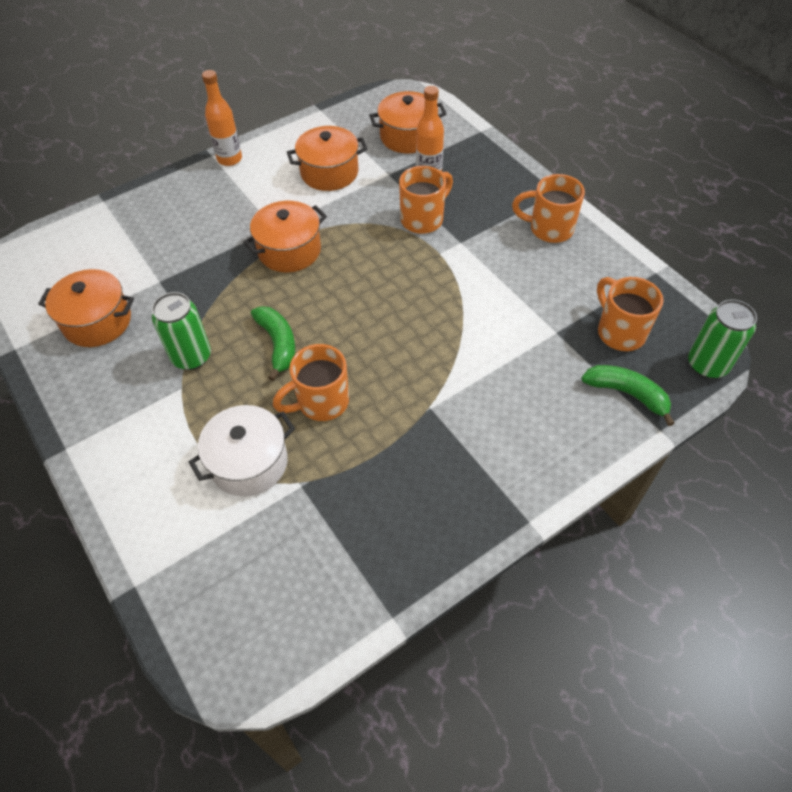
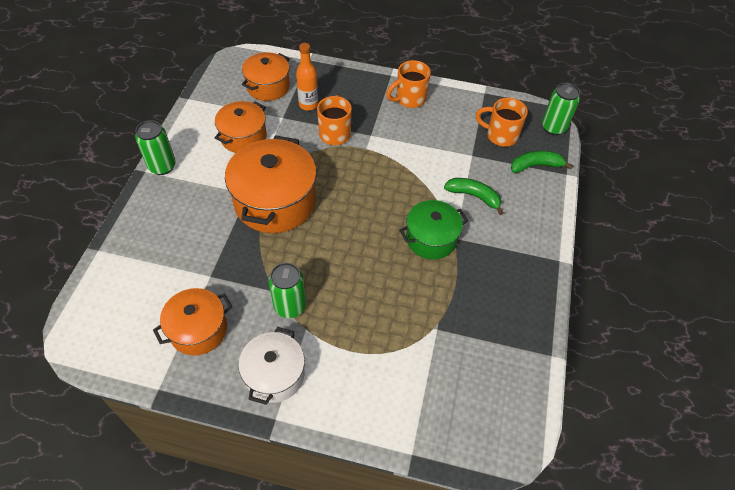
camera: 45 degrees left, 0 degrees up
white pot [189,405,295,497] -> white pot moved to [238,327,305,405]
orange bottle [202,70,242,166] -> green can [135,120,176,175]
orange pot [243,201,327,272] -> orange pot [225,135,317,233], size x1.63
green banana [251,306,295,381] -> green banana moved to [444,178,504,215]
orange mug [273,344,349,421] -> none
none -> green pot [399,200,468,259]

